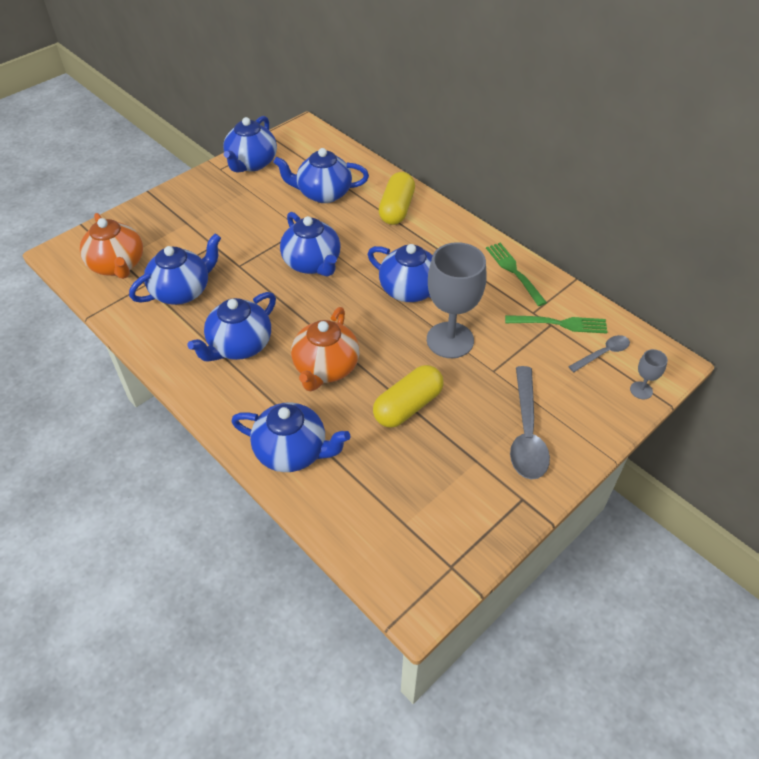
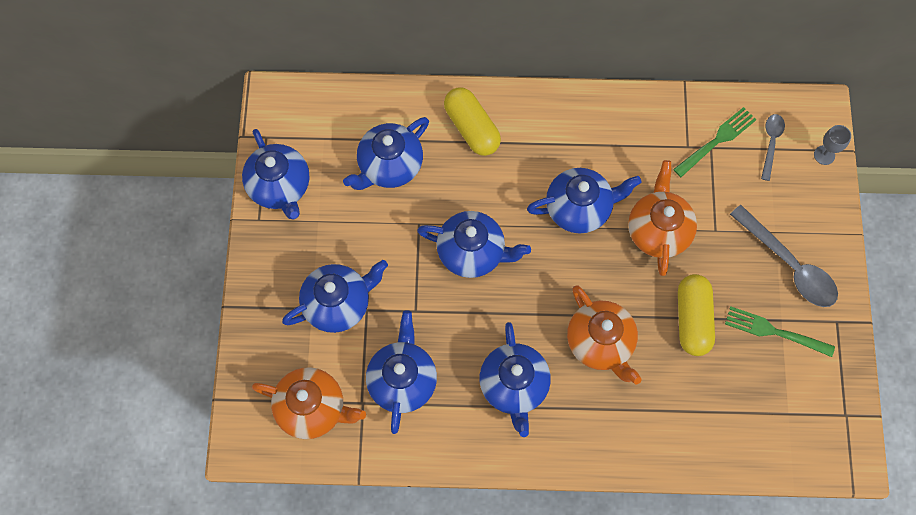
camera: 45 degrees left, 20 degrees up
blue teapot [231,402,350,472] -> blue teapot moved to [282,260,388,333]
grey goblet [427,242,486,358] -> orange teapot [628,160,697,276]
green fork [486,243,547,306] -> green fork moved to [725,306,835,357]

